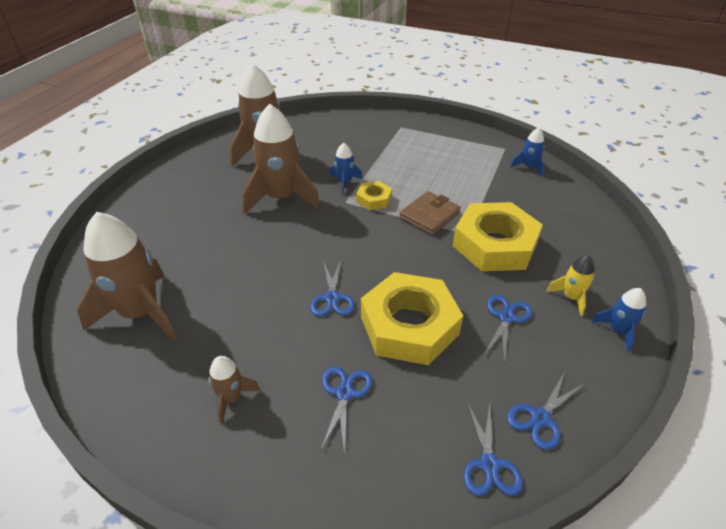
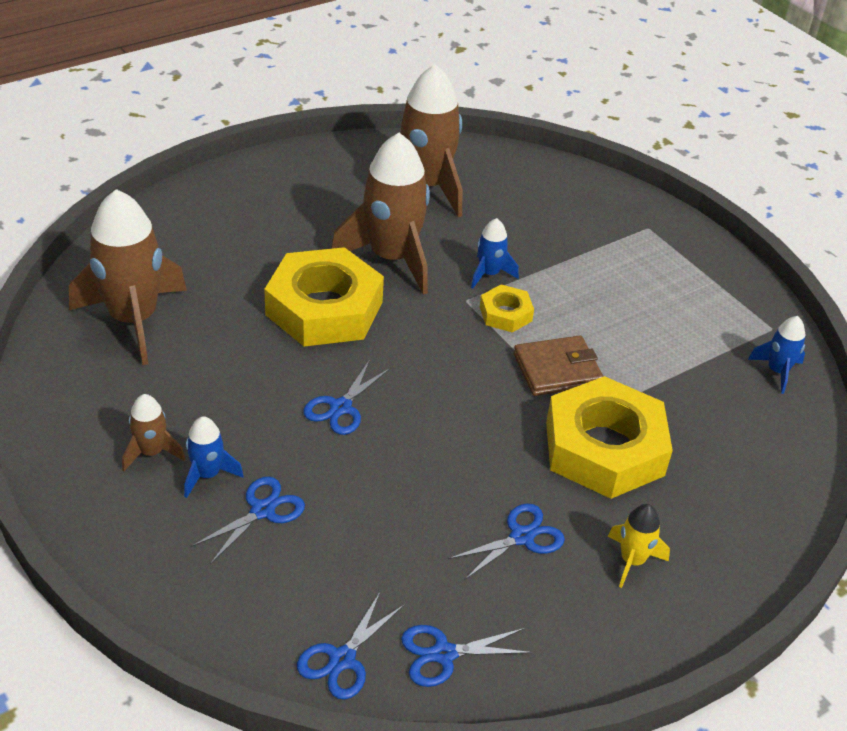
camera: 30 degrees right, 0 degrees up
yellow nut [361,272,463,365] -> yellow nut moved to [264,247,384,346]
blue rocket [591,288,646,352] -> blue rocket moved to [184,416,244,498]

